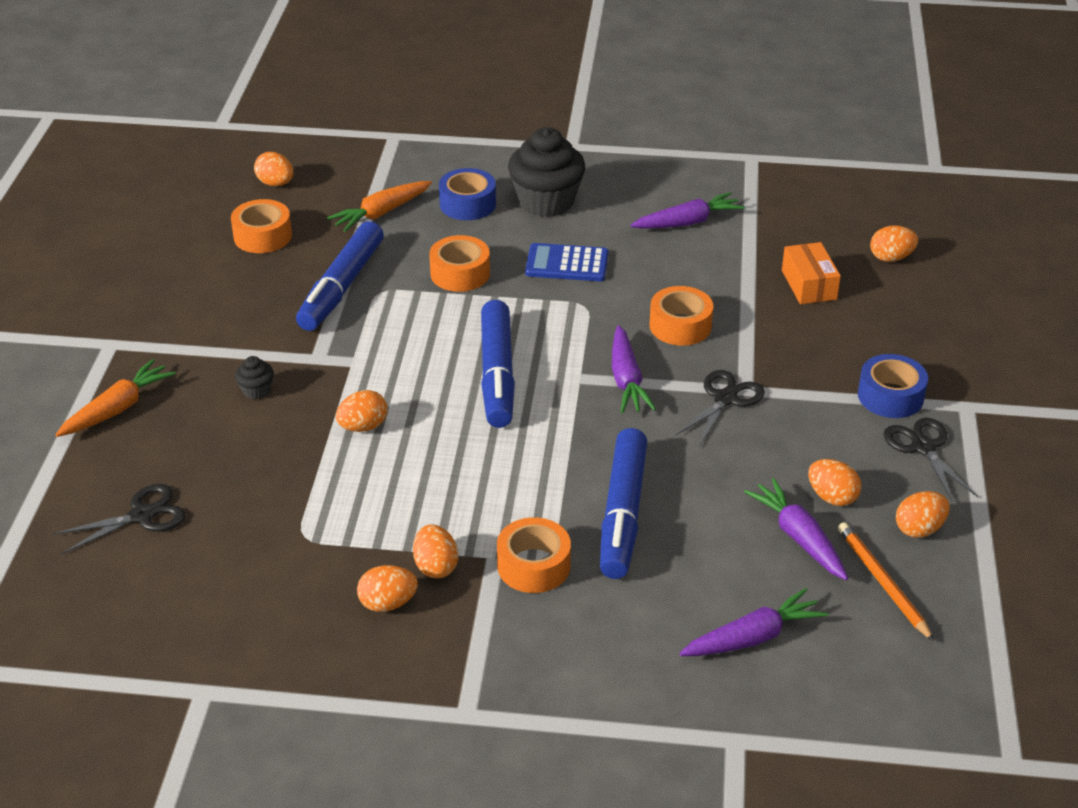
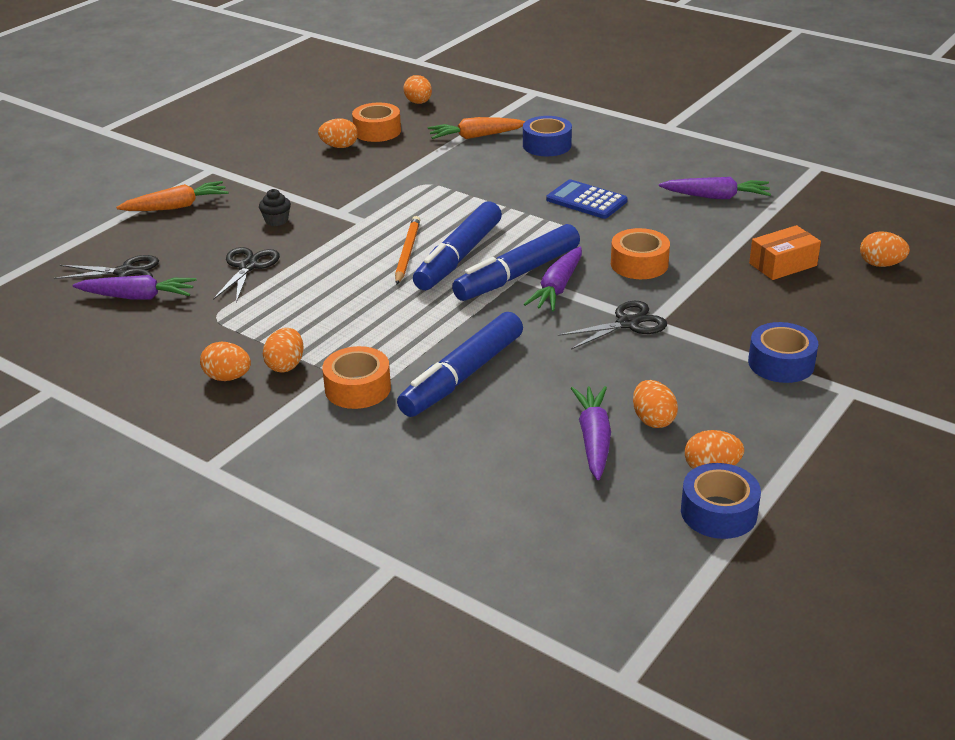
camera: 30 degrees right, 5 degrees down
blue marker [296,221,384,331] -> blue marker moved to [452,224,580,301]
orange egg [336,390,388,432] -> orange egg moved to [318,118,358,148]
orange tape [429,235,490,292] -> none
black cupcake [508,127,585,217] -> none
purple carrot [679,588,828,656] -> purple carrot moved to [73,275,196,300]
orange box [782,242,841,304] -> orange box turned 45 degrees clockwise [749,225,821,280]
orange pencil [838,522,934,641] -> orange pencil moved to [395,216,420,285]
black scissors [883,418,978,502] -> black scissors moved to [213,247,280,303]
none -> blue tape [681,463,761,539]

